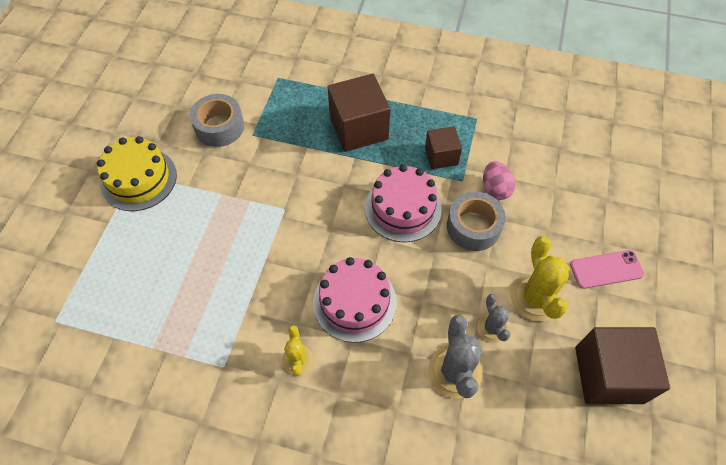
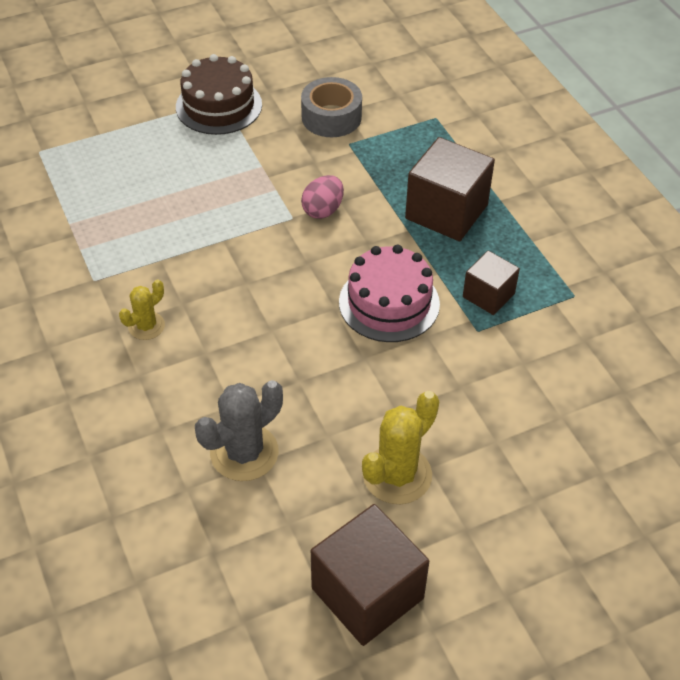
camera: 50 degrees right, 10 degrees down
yellow cake [97,136,177,211] -> brown cake [176,54,262,135]
pink cake [313,257,397,343] -> none
grey tape [447,192,506,251] -> none
grey cactus [477,294,511,343] -> none
pink egg [483,161,515,200] -> pink egg moved to [301,175,344,219]
pink phone [570,250,644,289] -> none

